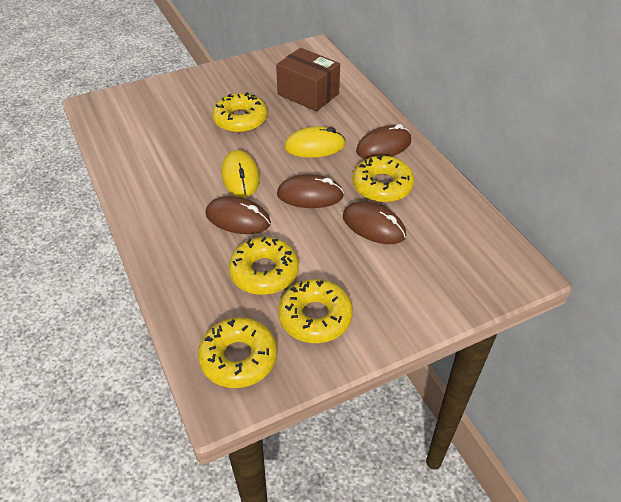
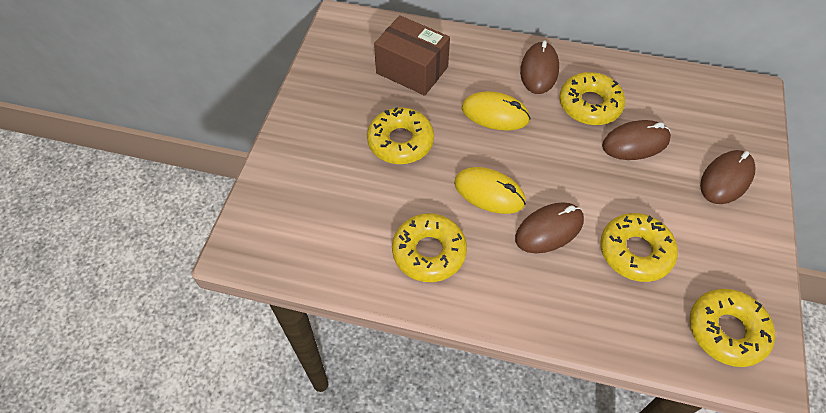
camera: 50 degrees left, 10 degrees up
brown box [276,48,340,112] -> brown box turned 45 degrees clockwise [374,15,450,96]
brown mouse [277,174,344,208] -> brown mouse moved to [700,150,755,204]
yellow donut [278,279,353,343] -> yellow donut moved to [392,213,467,282]
yellow mouse [284,126,346,158] -> yellow mouse turned 75 degrees clockwise [462,91,531,131]

